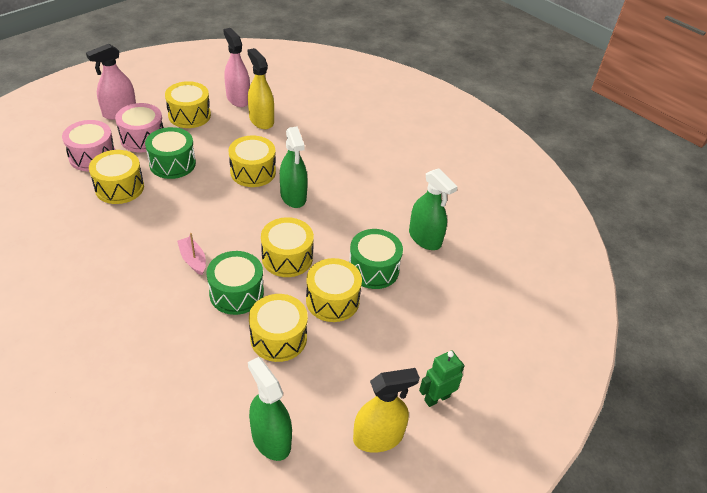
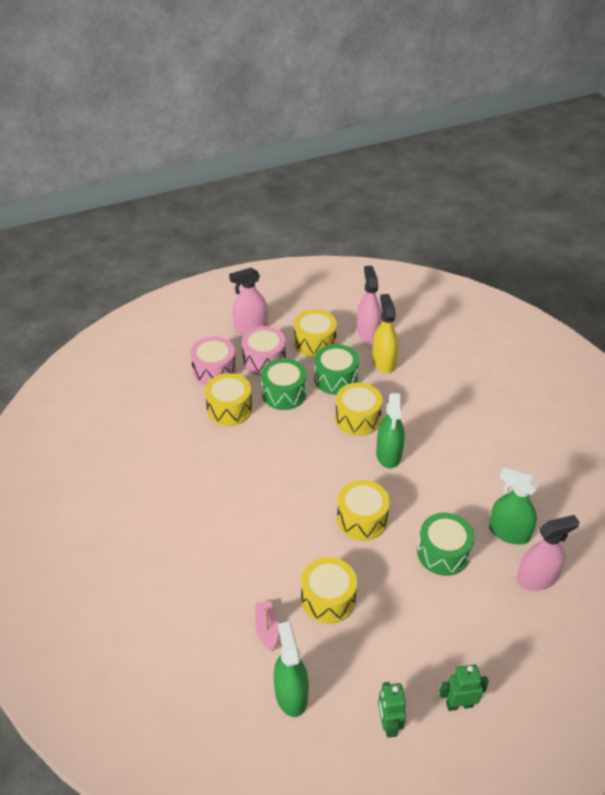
camera: 25 degrees right, 0 degrees up
pink boat [177,233,206,275] -> pink boat moved to [255,601,279,651]
green drum [207,251,264,315] -> green drum moved to [314,344,359,395]
yellow drum [306,258,362,322] -> none
yellow spray bottle [353,368,420,453] -> green robot [378,682,406,738]
green spray bottle [409,168,458,250] -> green spray bottle turned 135 degrees clockwise [489,467,539,545]
none -> pink spray bottle [517,515,580,591]

